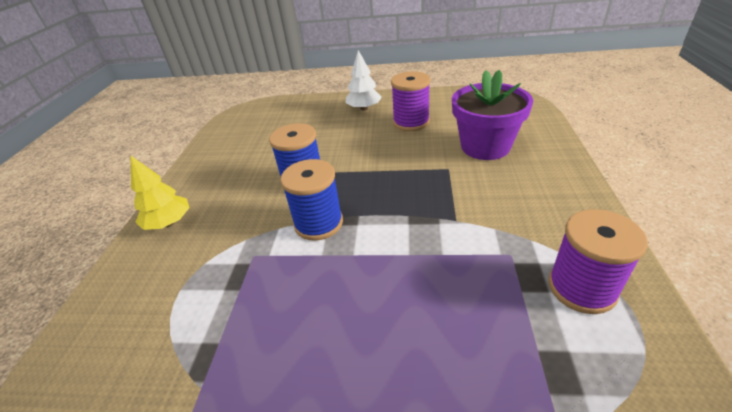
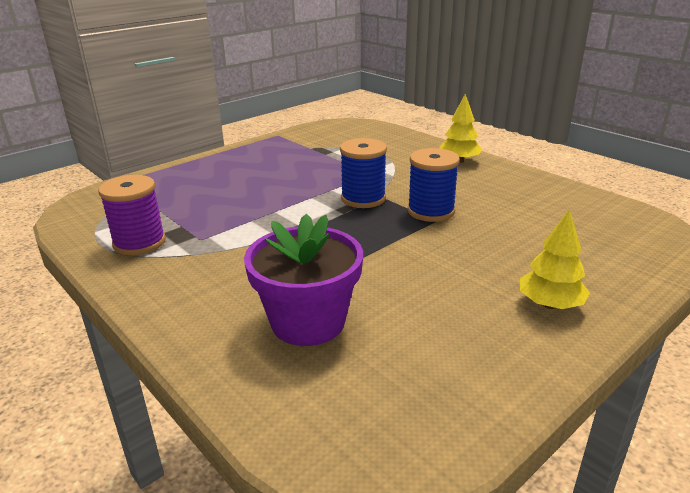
camera: 130 degrees right, 10 degrees down
white tree [346,50,382,111] -> yellow tree [520,209,590,309]
purple spool [391,71,430,131] -> none

